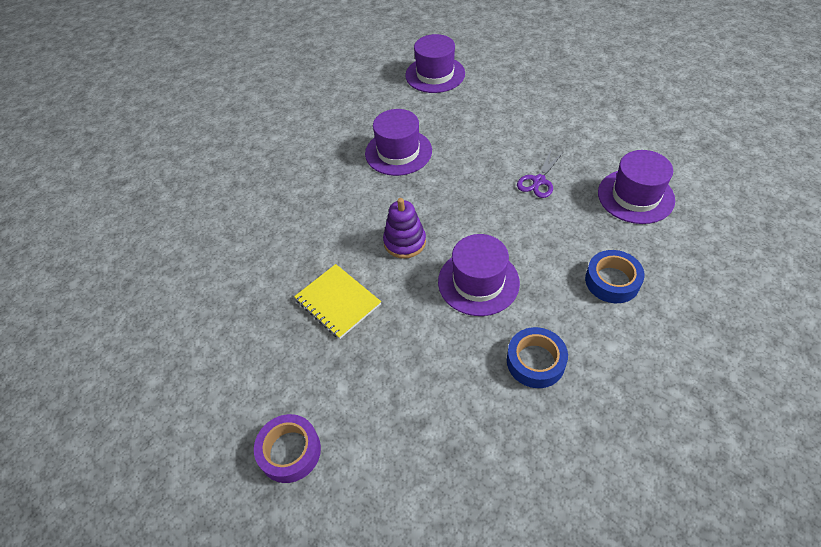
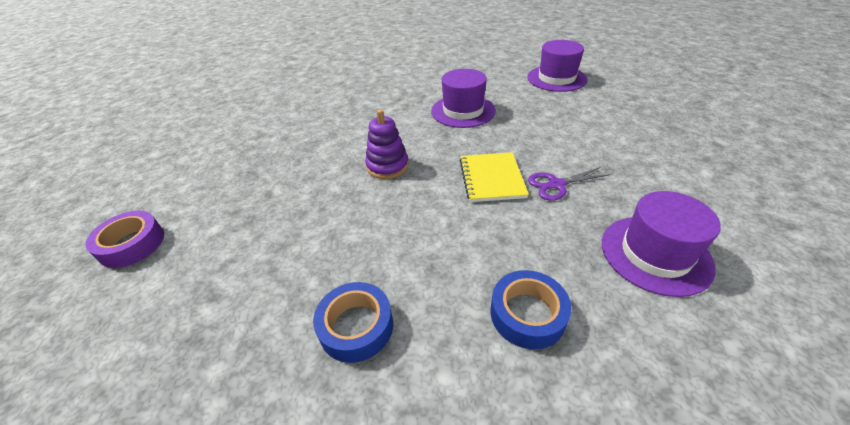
camera: 40 degrees right, 10 degrees down
yellow notebook [294,264,381,339] -> yellow notebook moved to [459,152,529,202]
purple hat [438,234,520,316] -> none

